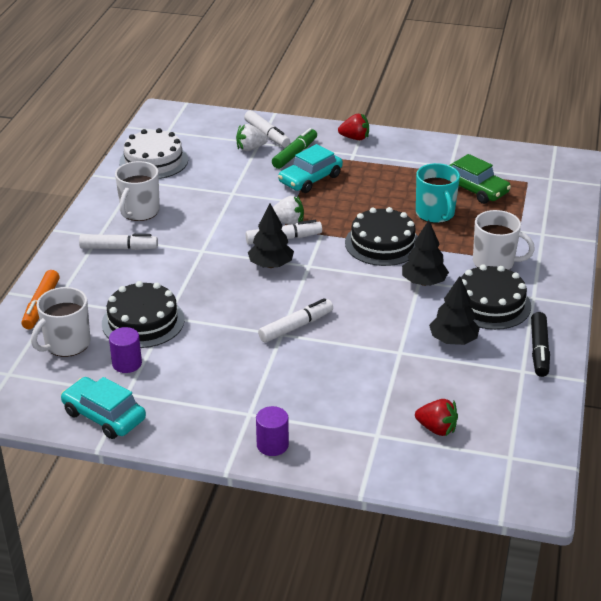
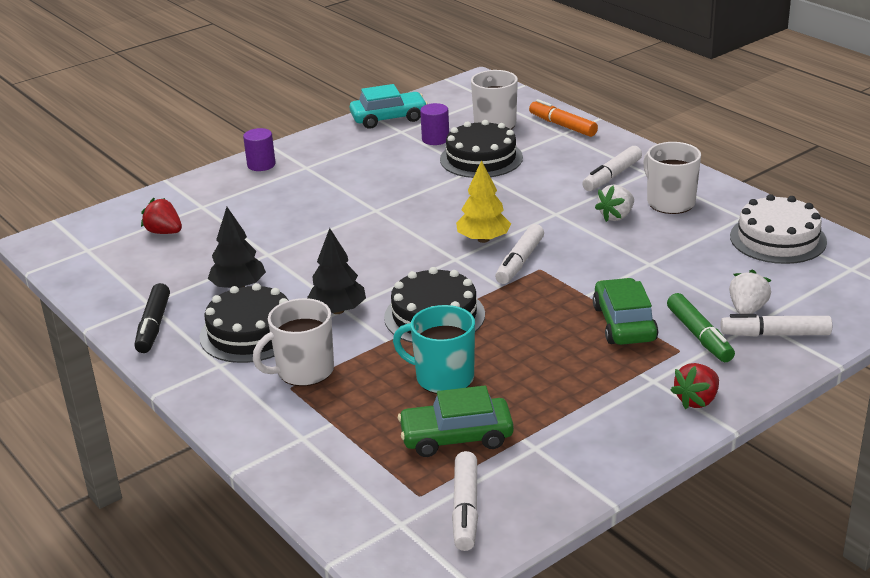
camera: 130 degrees right, 5 degrees down
black tree [248,204,294,268] -> yellow tree [456,160,511,243]
white marker [258,298,333,343] -> white marker moved to [452,451,478,551]
white strawberry [273,196,304,225] -> white strawberry moved to [595,184,634,222]
turquoise car [278,144,343,193] -> green car [593,278,658,345]
red strawberry [415,399,458,436] -> red strawberry turned 60 degrees clockwise [141,198,182,234]
black marker [531,312,550,377] -> black marker turned 135 degrees counterclockwise [135,283,170,353]

